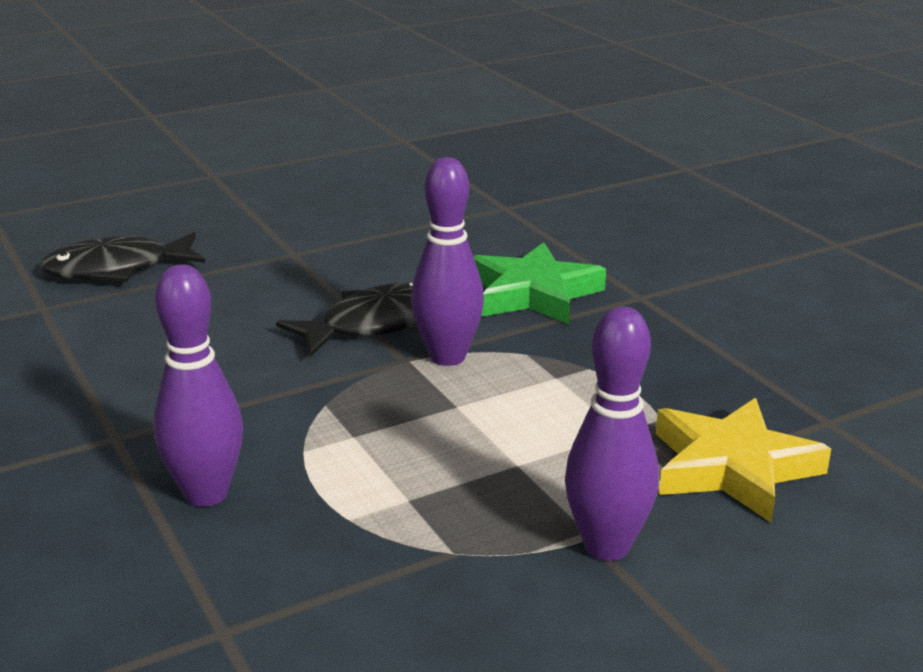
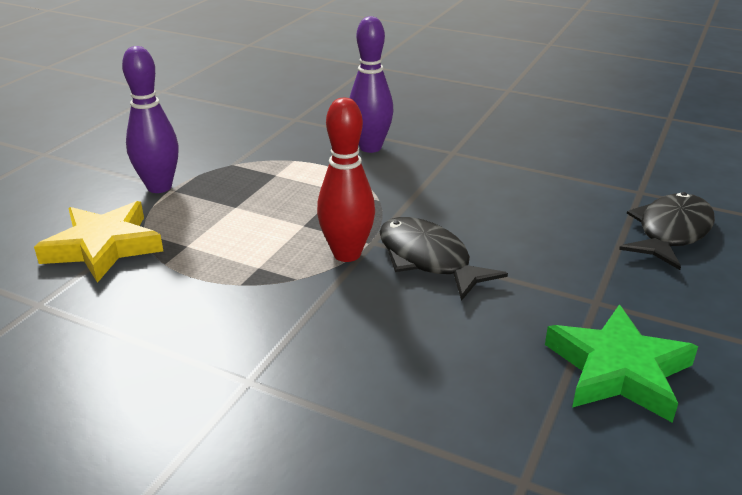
camera: 145 degrees right, 5 degrees up
black fish [276,282,417,357] -> black fish turned 120 degrees clockwise [380,217,508,301]
purple bowling pin [411,157,484,366] -> red bowling pin [317,98,375,262]
green star [473,242,606,325] -> green star moved to [545,305,698,423]

